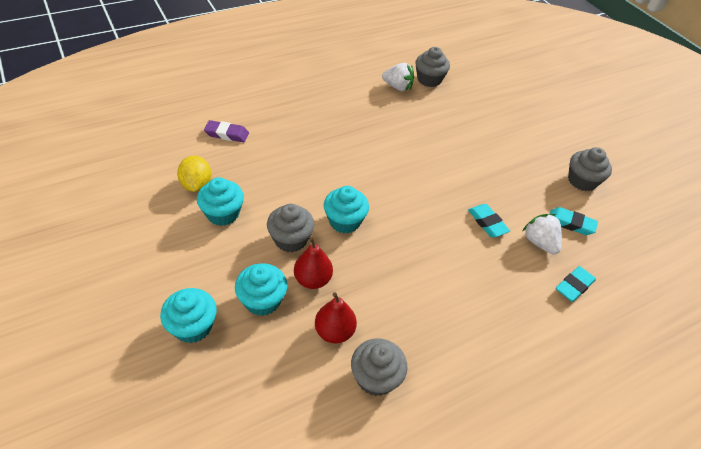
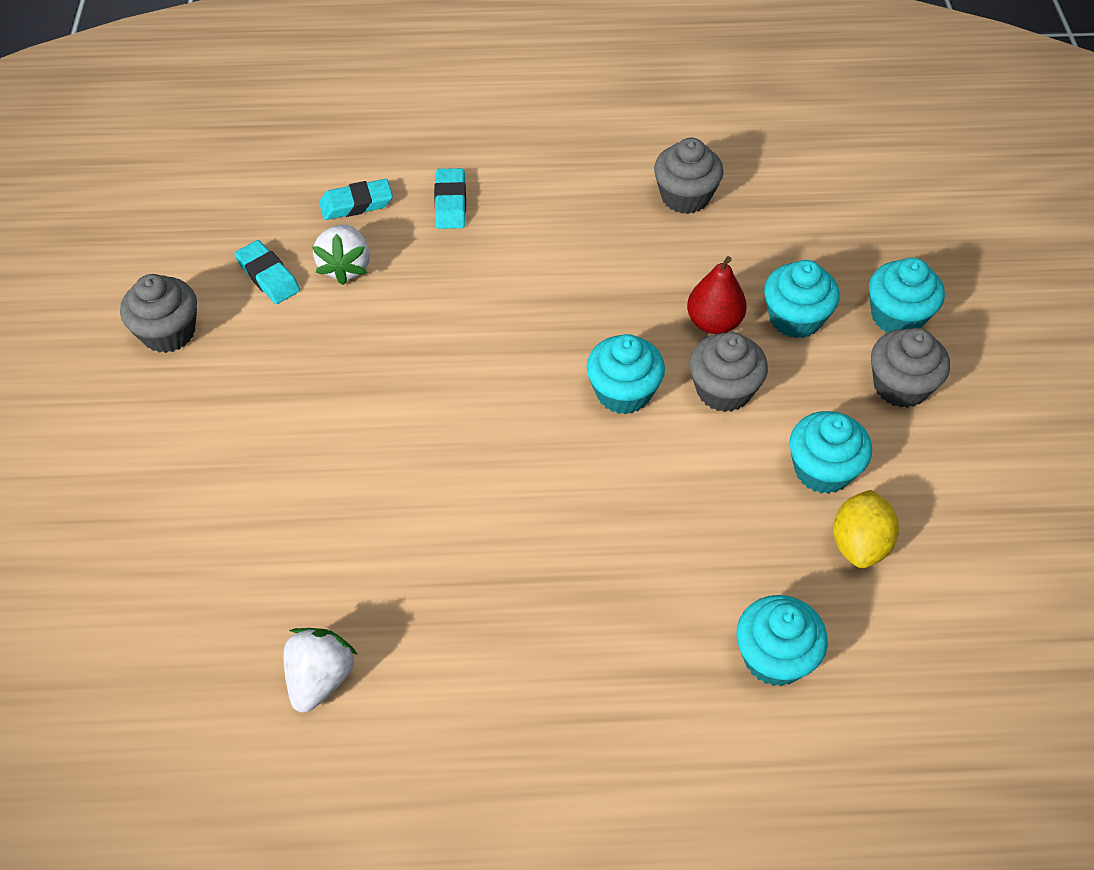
camera: 150 degrees left, 5 degrees up
purple eraser [204,120,249,142] -> turquoise cupcake [736,595,828,686]
red pear [315,292,357,344] -> none
white strawberry [382,63,414,91] -> white strawberry turned 60 degrees clockwise [283,628,358,713]
grey cupcake [415,47,450,87] -> grey cupcake moved to [871,328,950,408]
turquoise eraser [468,204,510,237] -> turquoise eraser moved to [434,168,466,229]

